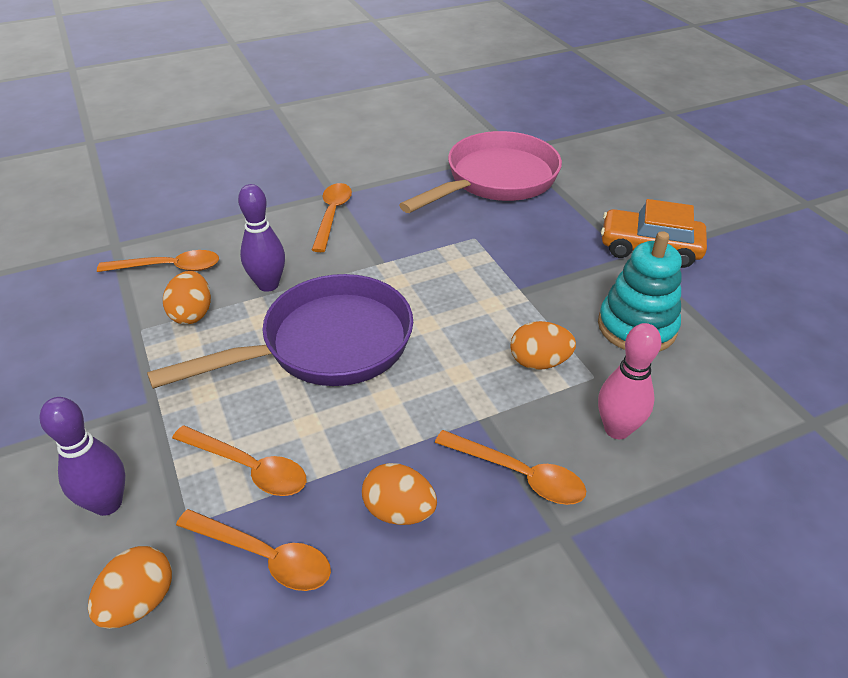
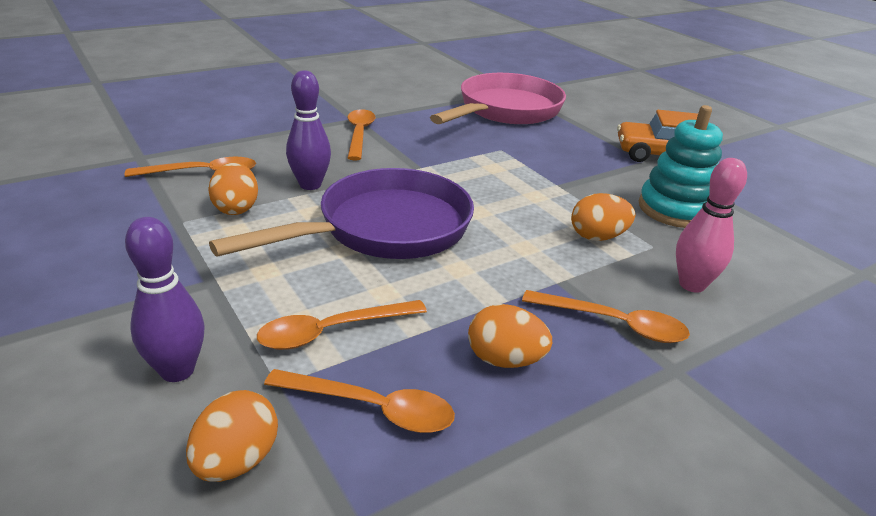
camera: 10 degrees left, 10 degrees down
orange spoon [172,426,306,496] -> orange spoon turned 135 degrees clockwise [257,300,427,350]

